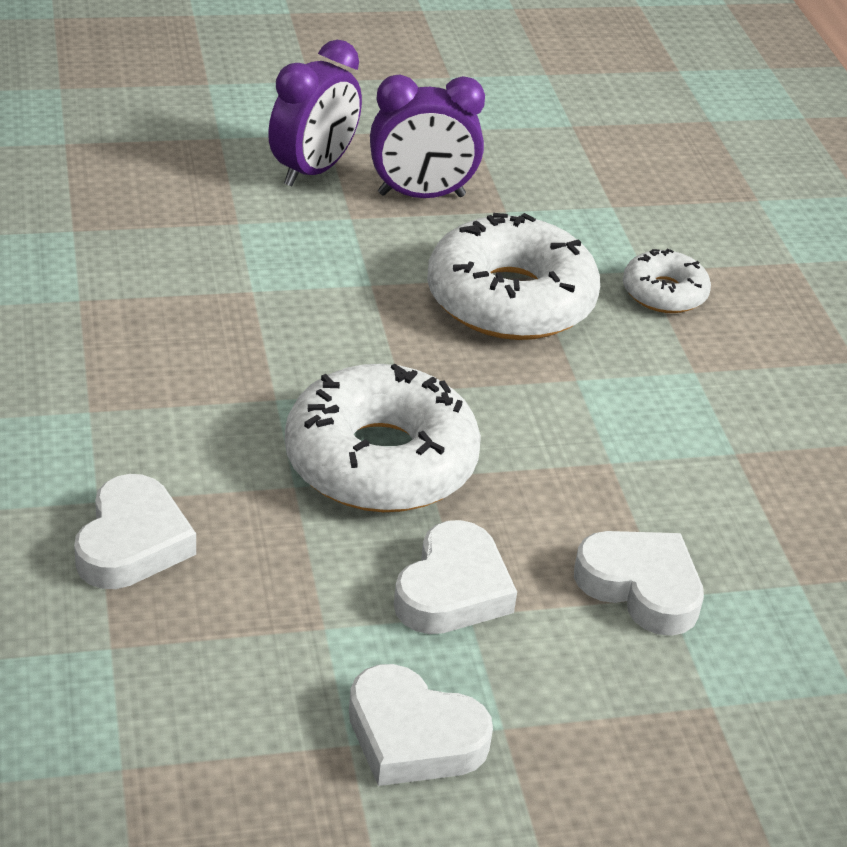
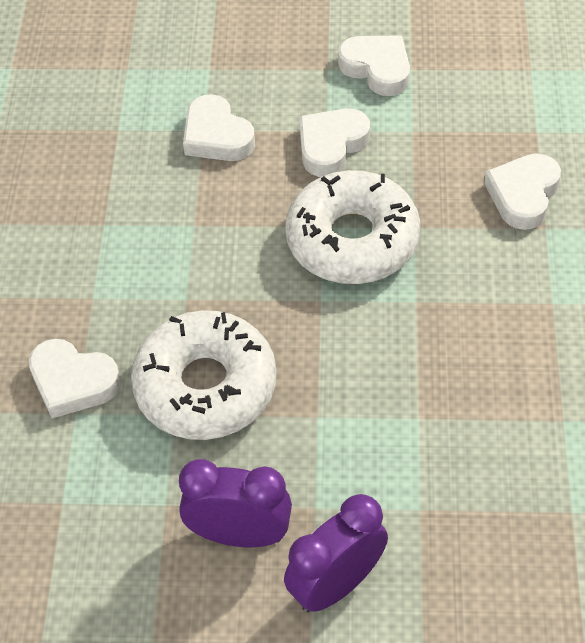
camera: 160 degrees left, 15 degrees up
white donut [623,248,711,313] -> white heart [29,339,121,418]

